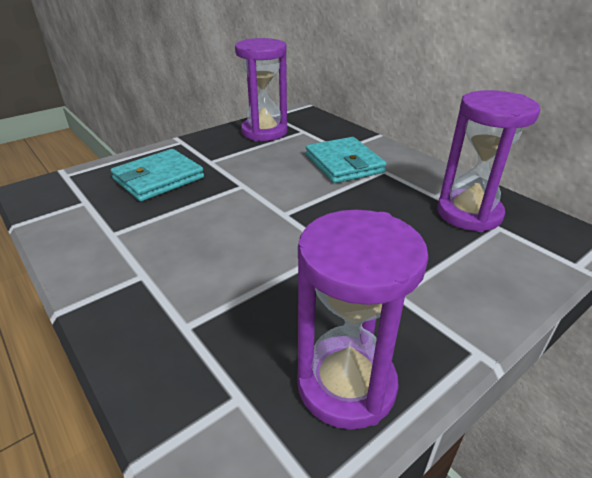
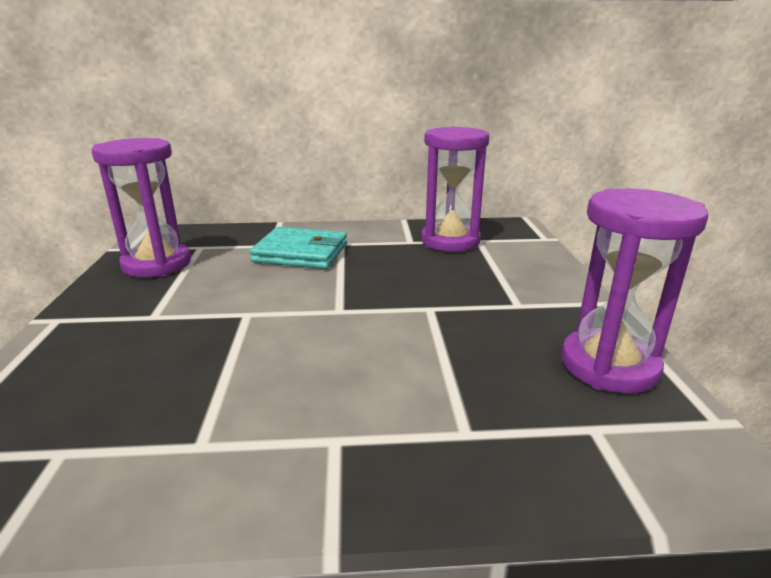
camera: 55 degrees left, 10 degrees down
turquoise wallet [111,149,204,201] -> none

